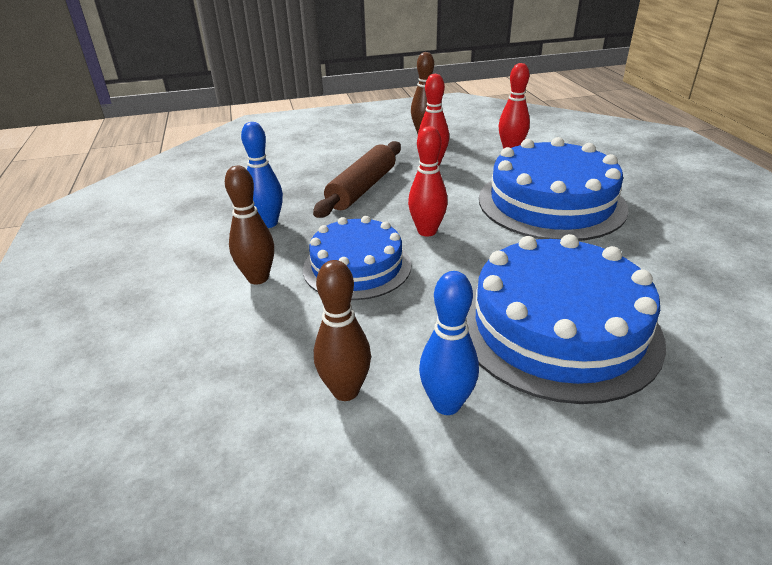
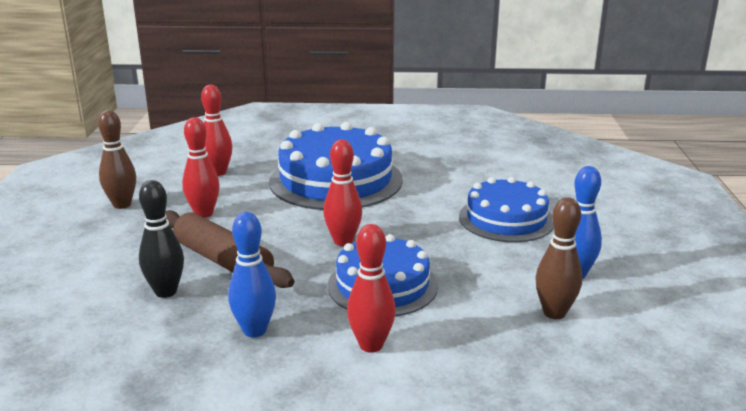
camera: 75 degrees left, 10 degrees down
brown bowling pin [225,166,274,284] -> red bowling pin [347,224,396,353]
blue cake [466,234,666,404] -> blue cake [459,177,554,242], size x0.64
none -> black bowling pin [139,180,184,298]

